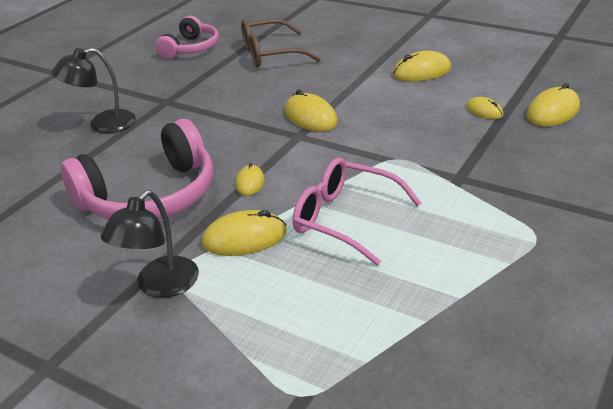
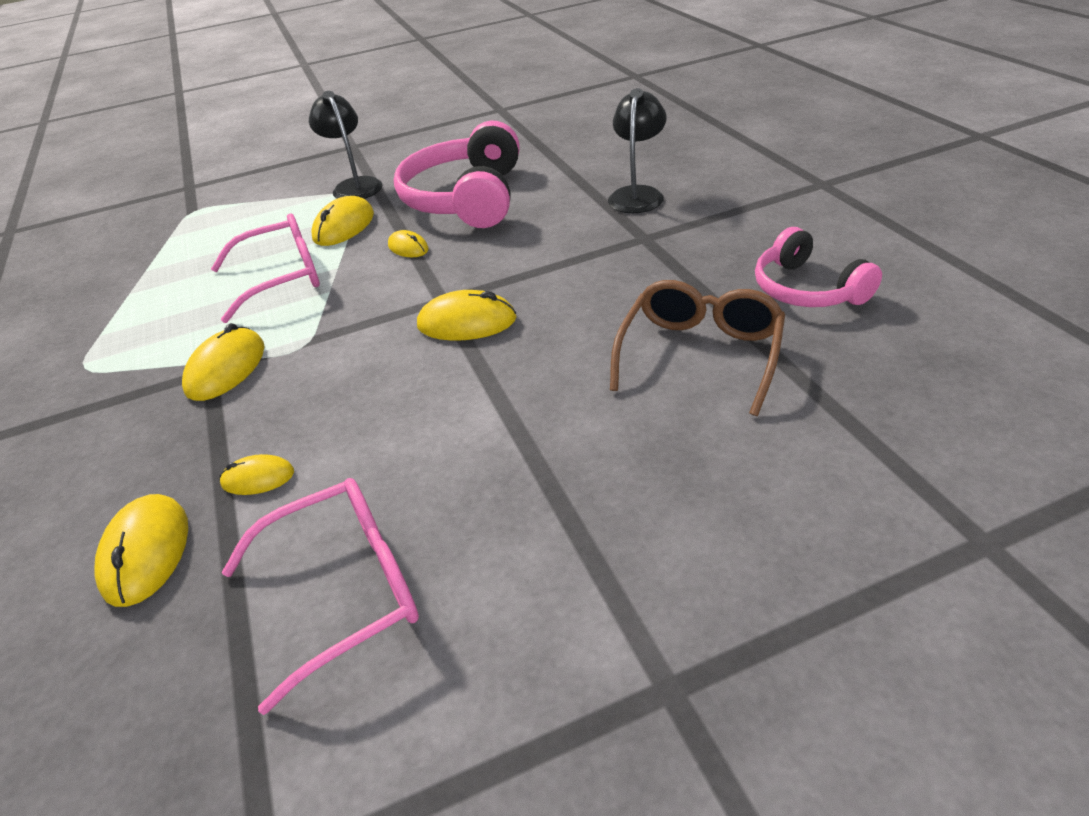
camera: 130 degrees right, 5 degrees up
yellow mouse [392,51,451,82] -> yellow mouse moved to [182,323,264,401]
none -> pink glasses [222,478,419,715]

